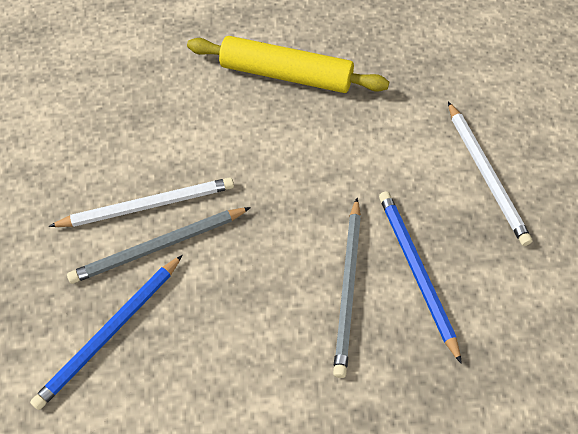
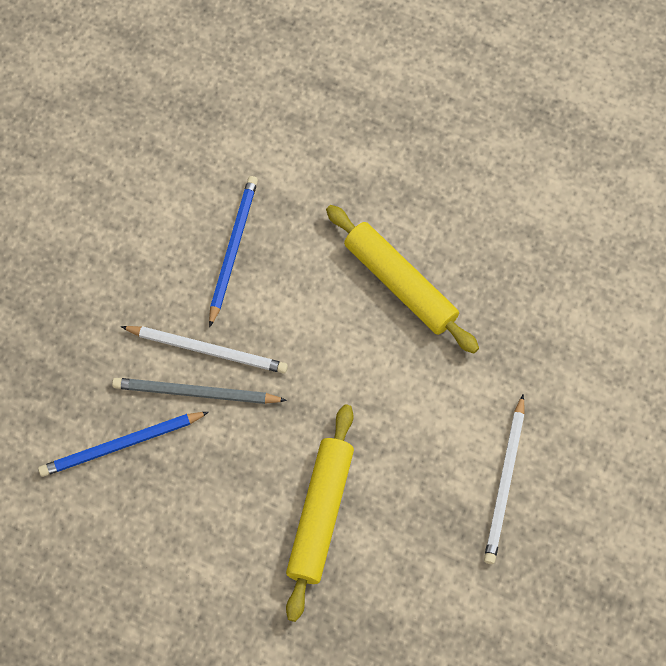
camera: 30 degrees right, 10 degrees up
grey pencil [333,198,361,378] -> yellow rolling pin [286,404,354,622]
blue pencil [379,191,462,364] -> blue pencil moved to [209,176,258,328]

